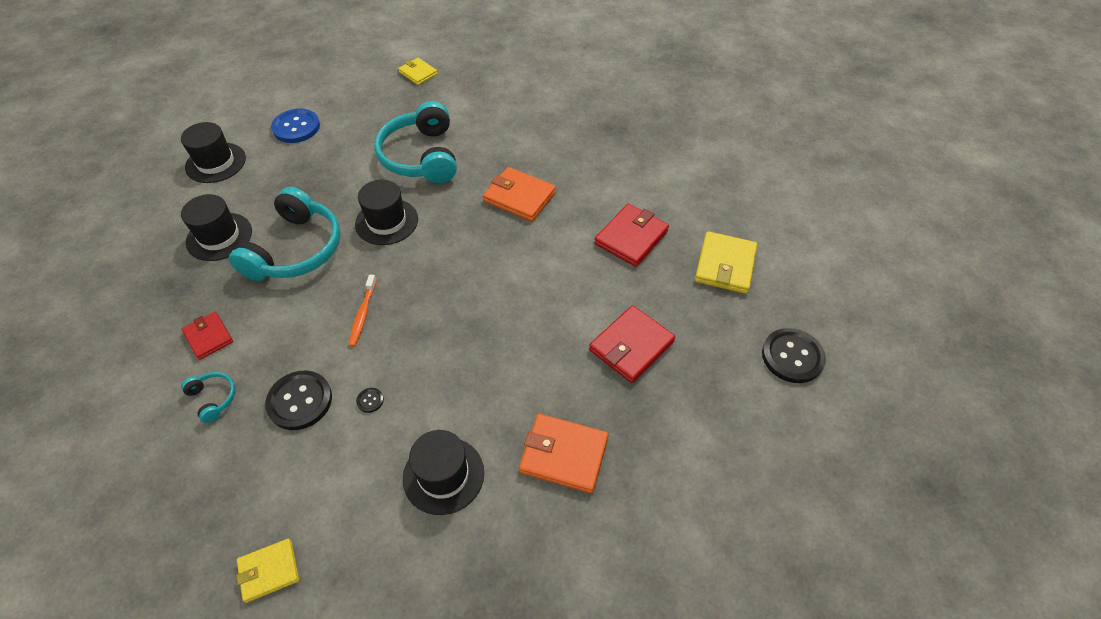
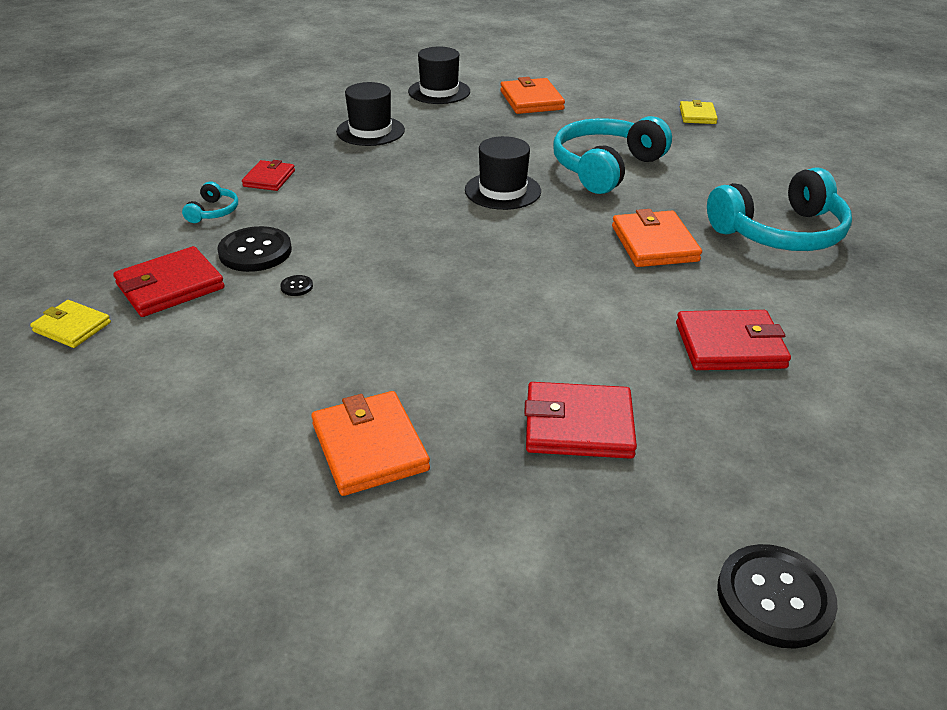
camera: 50 degrees right, 15 degrees down
turquoise headphones [229,187,341,281] -> turquoise headphones moved to [707,167,852,251]
blue button [271,108,320,143] -> orange wallet [500,77,565,114]
orange toothbrush [349,275,377,347] -> none
black hat [403,430,484,515] -> none
yellow wallet [695,231,757,294] -> none
none -> red wallet [113,246,225,317]

